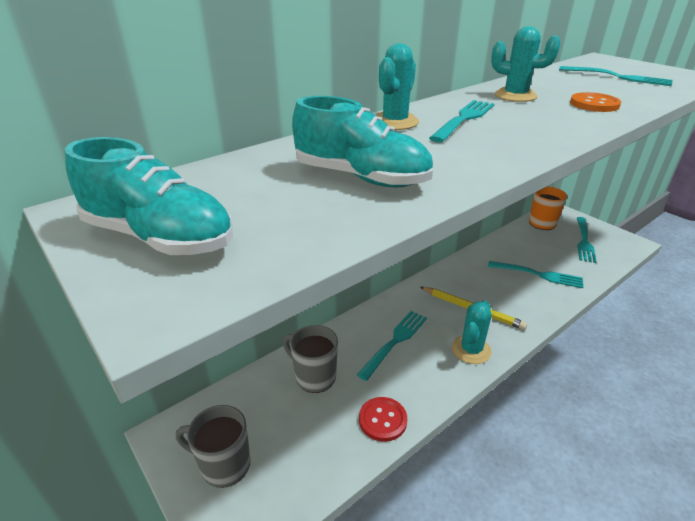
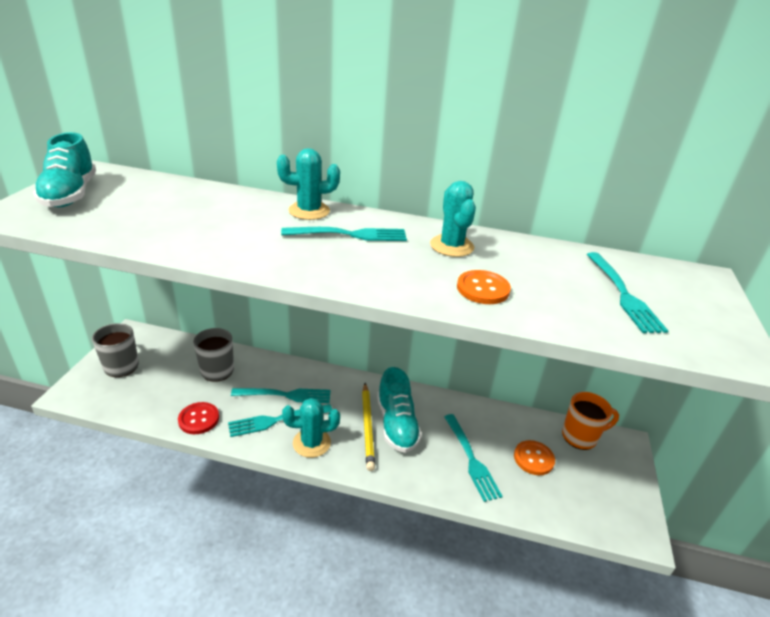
camera: 50 degrees right, 0 degrees up
turquoise shoe [292,96,433,187] -> turquoise shoe moved to [377,367,422,453]
turquoise fork [577,217,597,263] -> turquoise fork moved to [228,404,332,437]
none -> orange button [514,440,555,475]

